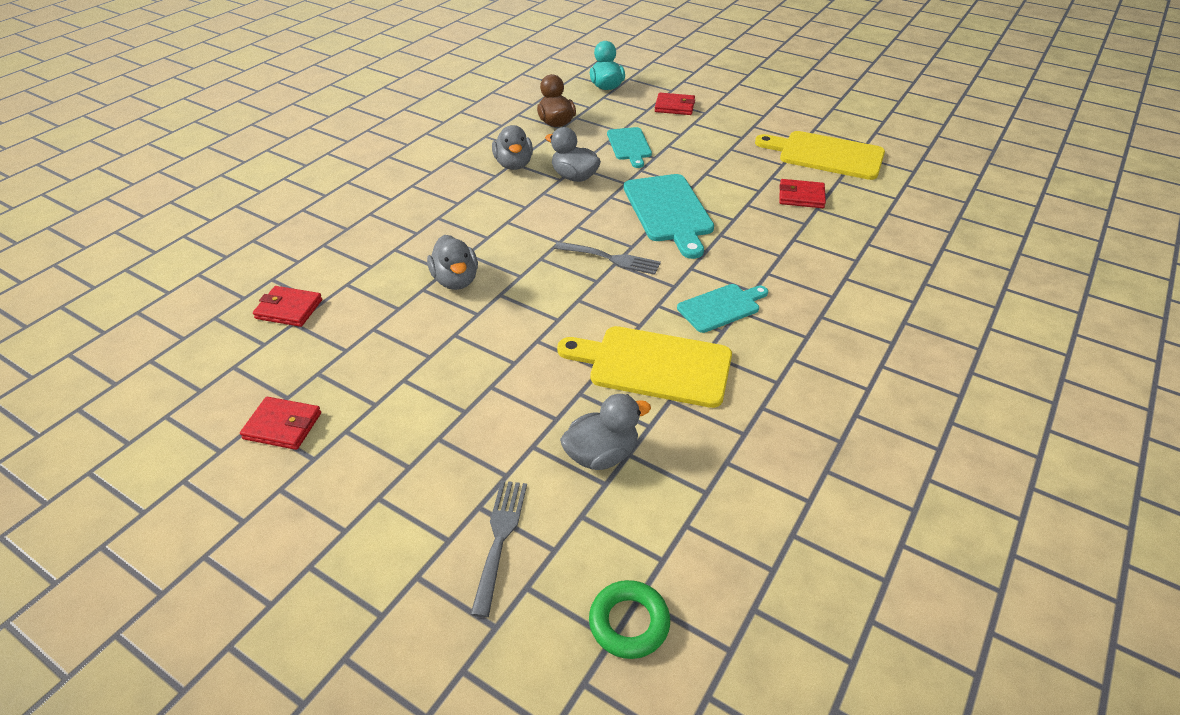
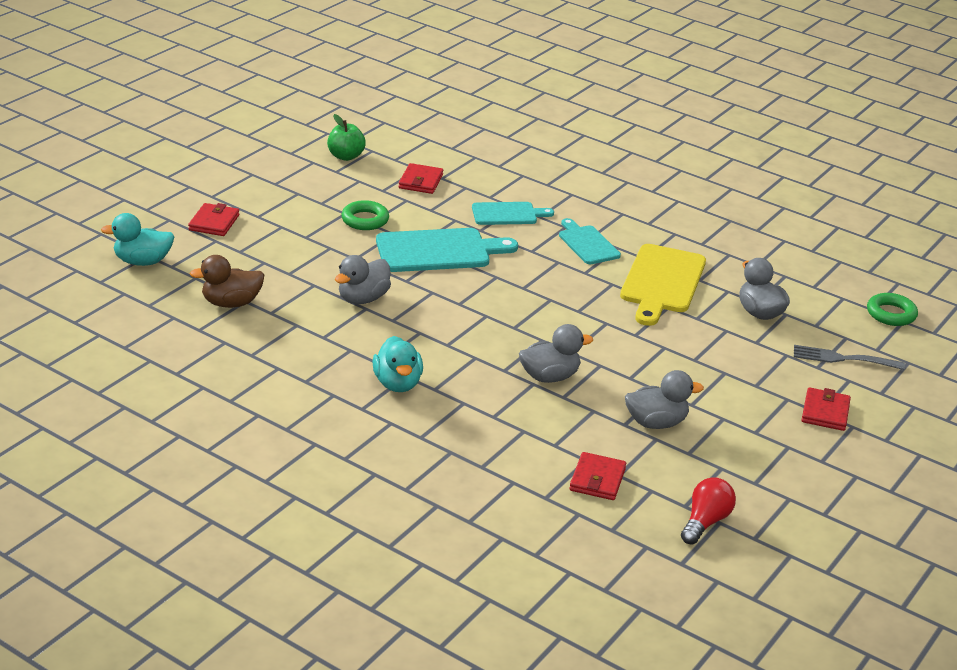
camera: 90 degrees left, 10 degrees down
red wallet [240,397,321,450] -> red wallet moved to [802,387,851,431]
grey duck [492,125,533,170] -> grey duck moved to [625,370,704,429]
grey fork [554,242,661,275] -> none
turquoise cutting board [607,127,652,168] -> turquoise cutting board moved to [472,202,554,225]
yellow cutting board [755,131,885,180] -> green apple [327,114,366,161]
none -> green ring [341,200,389,230]
none -> turquoise duck [372,336,423,392]
none -> red light bulb [681,477,736,545]

